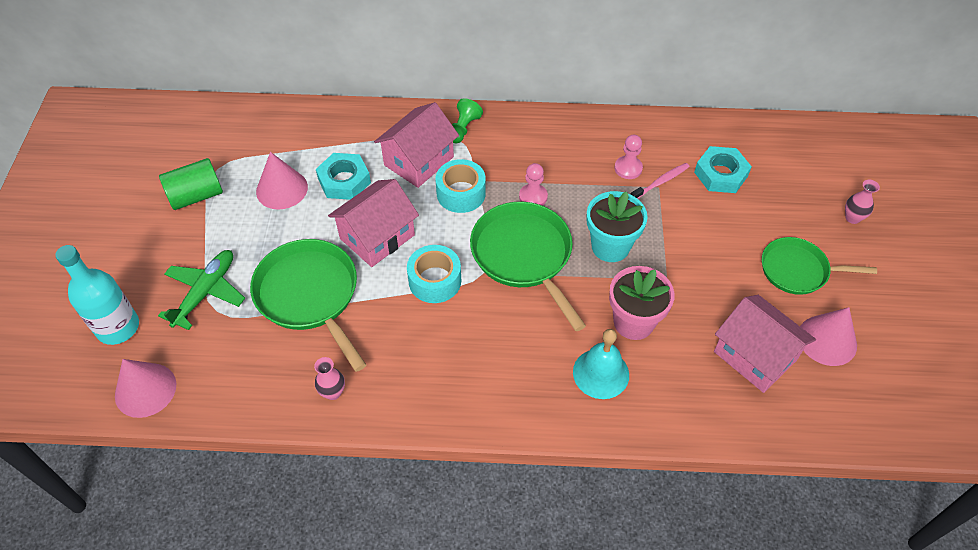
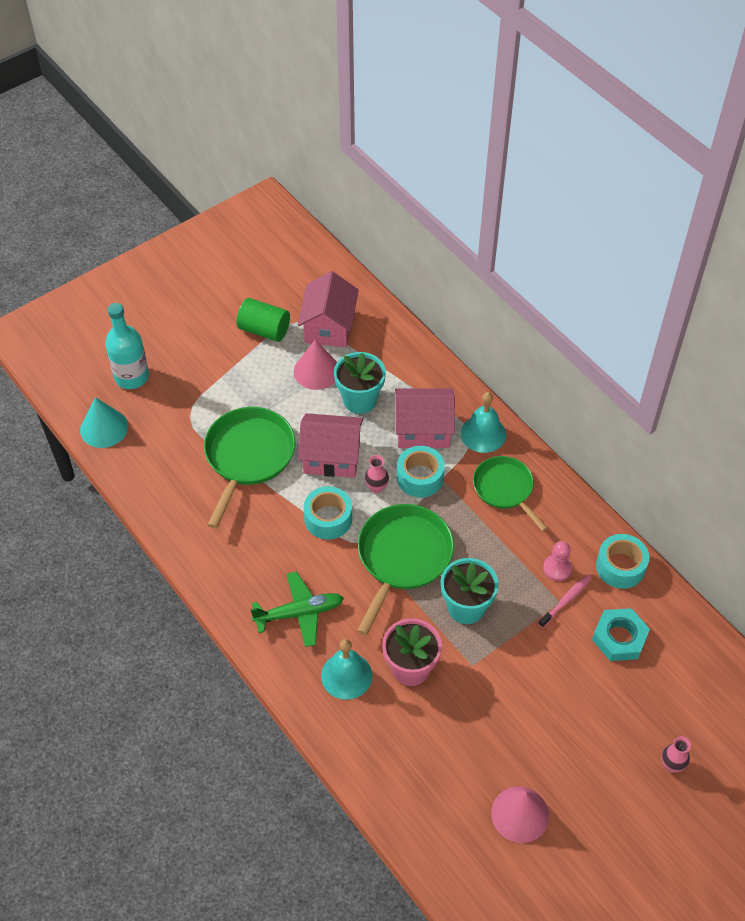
camera: 50 degrees right, 0 degrees up
pink cone [115,359,176,418] -> turquoise cone [80,397,128,448]
green plane [158,250,245,330] -> green plane moved to [250,571,344,647]
pink vase [314,357,345,400] -> pink vase moved to [365,455,389,493]
turquoise nut [316,153,371,200] -> turquoise flower pot [334,352,386,414]
green pawn [452,98,483,143] -> turquoise bell [461,392,506,453]
pink pawn [519,163,548,206] -> none
pink toothbrush [630,163,689,199] -> pink toothbrush turned 60 degrees counterclockwise [538,574,592,628]
pink house [714,295,816,393] -> pink house moved to [298,271,359,347]
green pan [762,237,877,295] -> green pan moved to [473,456,548,531]
none -> turquoise tape [596,534,649,589]

